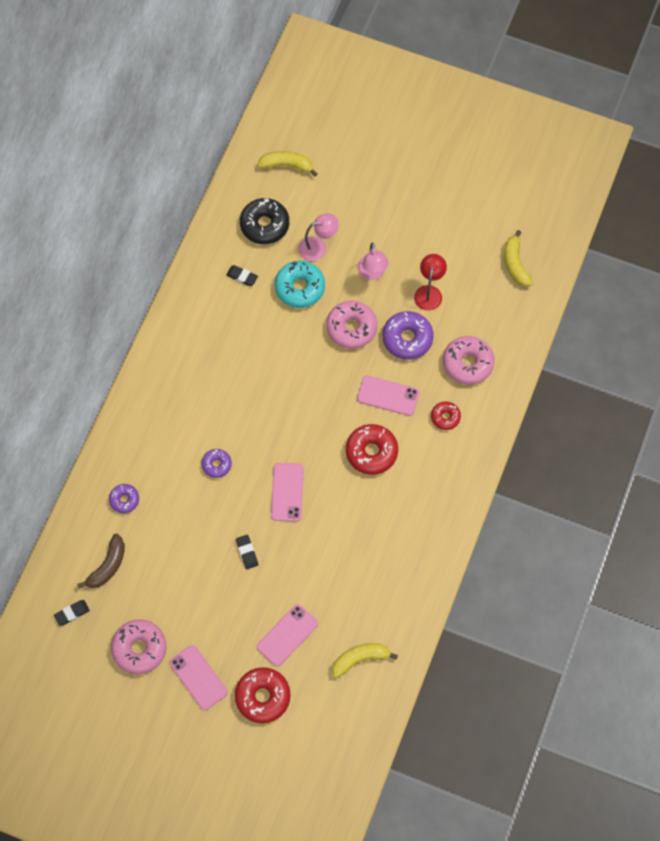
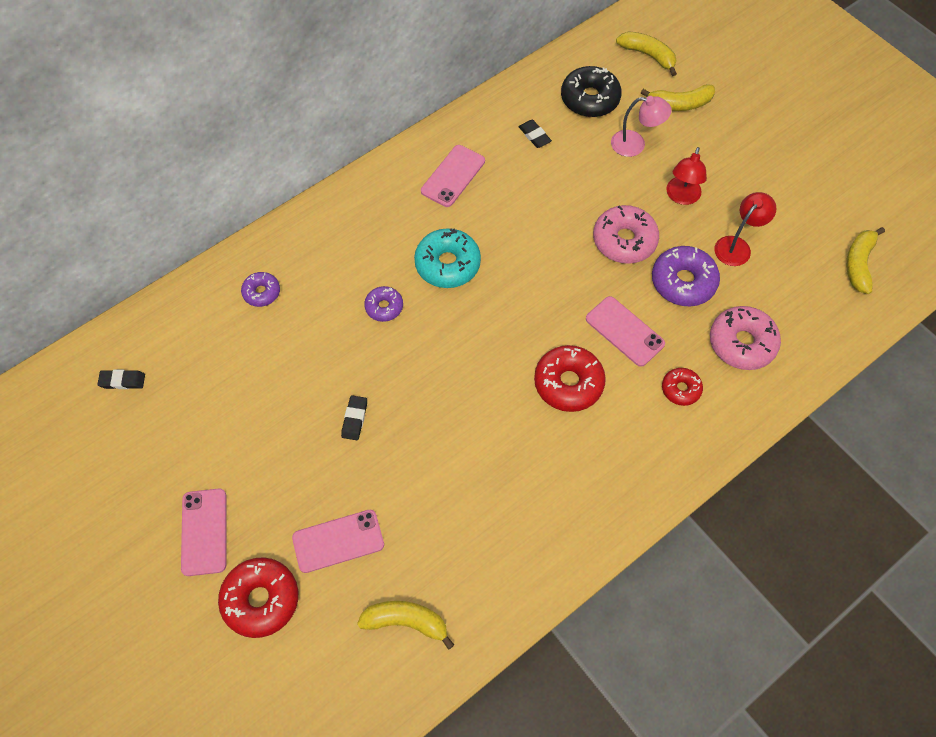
camera: 30 degrees right, 5 degrees down
brown banana [77,534,125,589] -> none
pink donut [111,619,167,674] -> none
pink phone [271,463,304,522] -> pink phone moved to [421,145,485,207]
turquoise donut [275,261,325,308] -> turquoise donut moved to [414,228,481,288]
pink lamp [358,243,389,280] -> red lamp [666,147,707,205]
none -> yellow banana [641,84,715,111]

